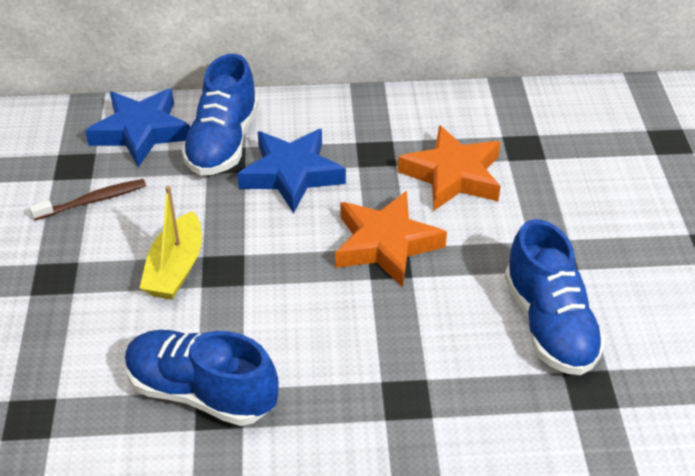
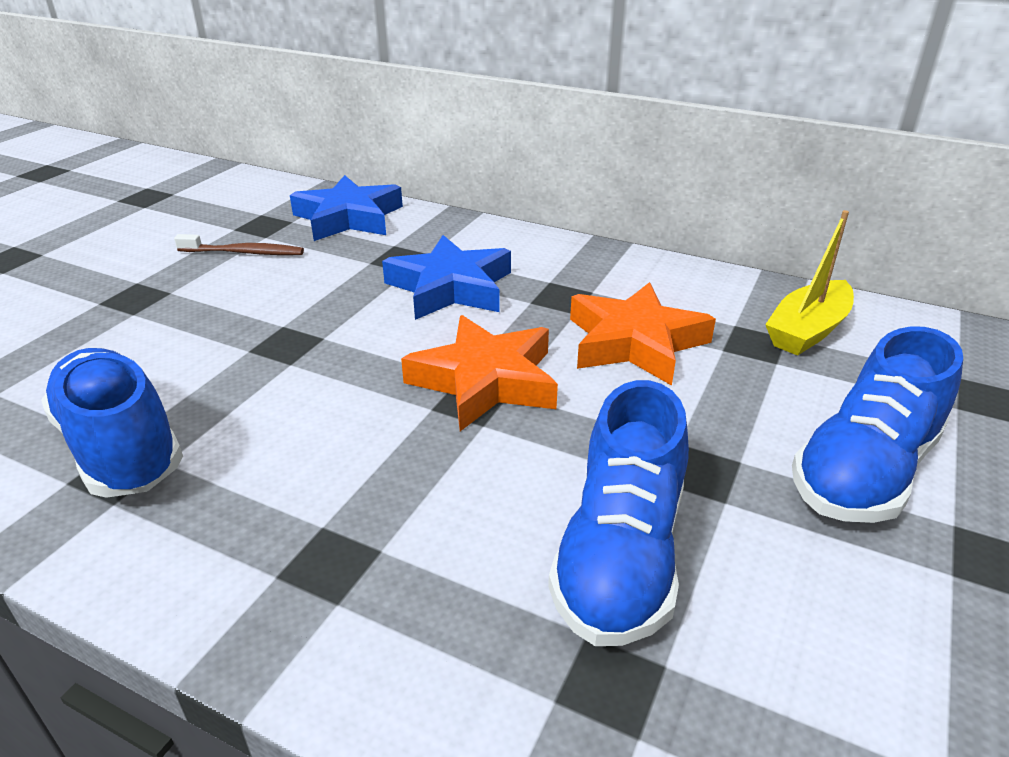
camera: 30 degrees right, 10 degrees down
yellow boat [139,186,202,300] -> yellow boat moved to [765,210,854,356]
blue shoe [181,54,258,176] -> blue shoe moved to [792,326,963,523]

